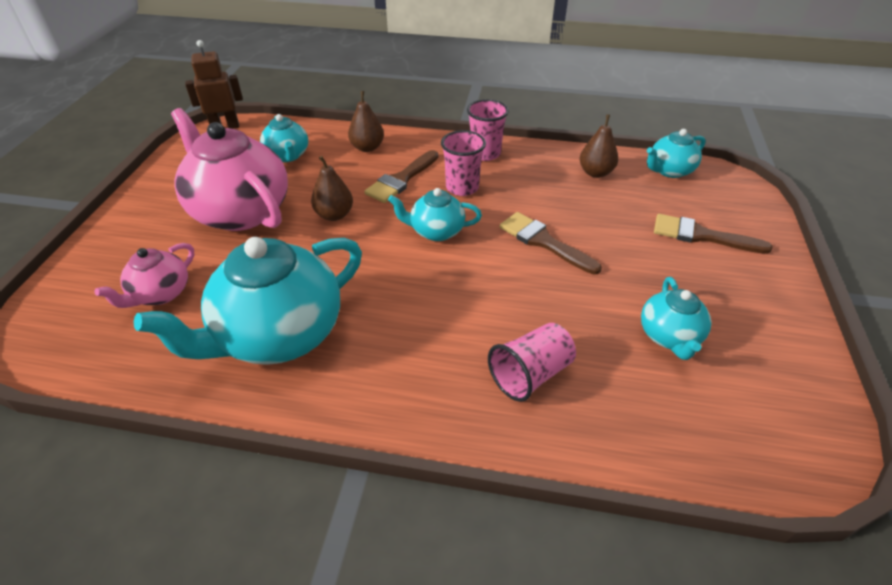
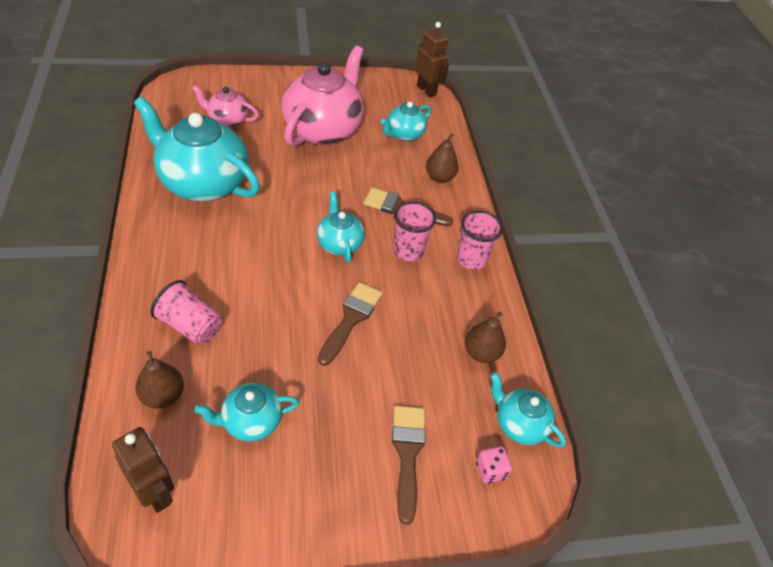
camera: 65 degrees right, 5 degrees up
brown pear [311,156,353,221] -> brown pear moved to [135,351,184,409]
none -> brown robot [112,427,174,513]
none -> pink dice [476,446,512,484]

